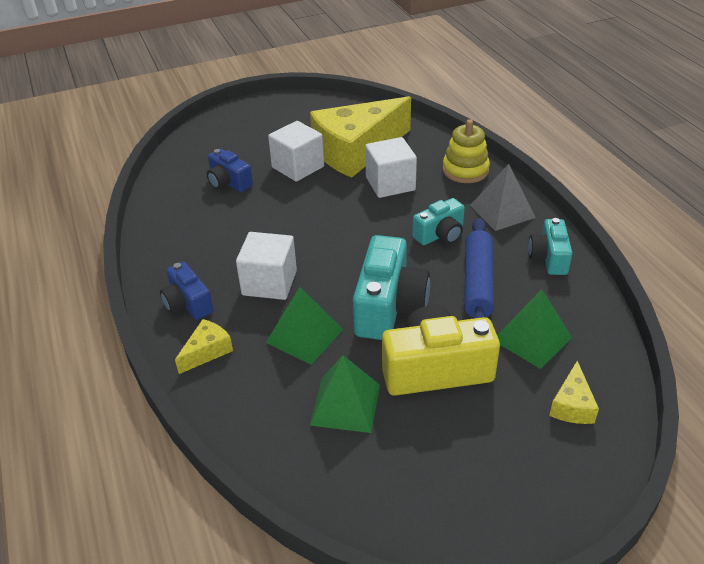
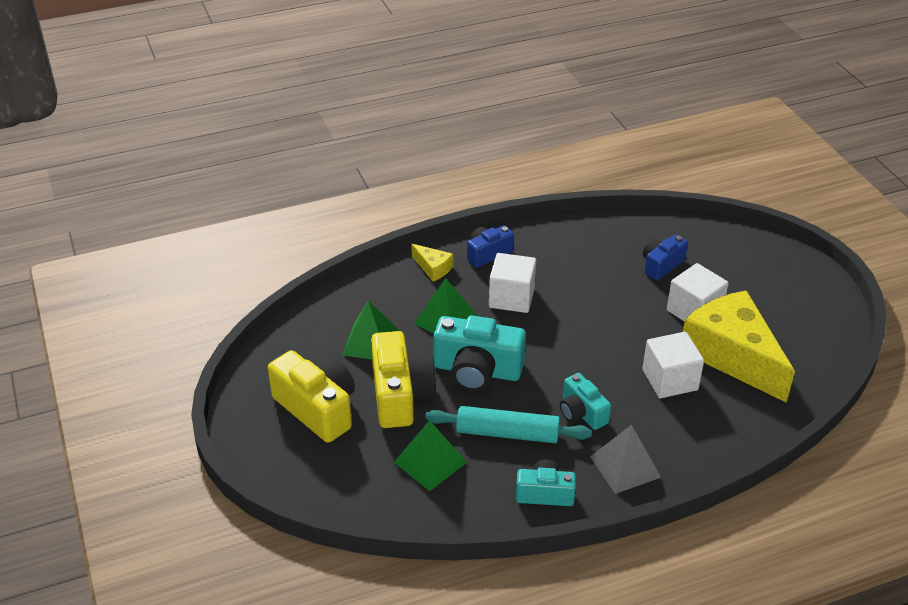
camera: 90 degrees right, 0 degrees up
yellow stacking toy [442,119,490,183] -> none
blue rolling pin [464,218,494,319] -> turquoise rolling pin [425,406,592,443]
yellow cheese [549,361,599,424] -> none
none -> yellow camera [268,350,355,443]

